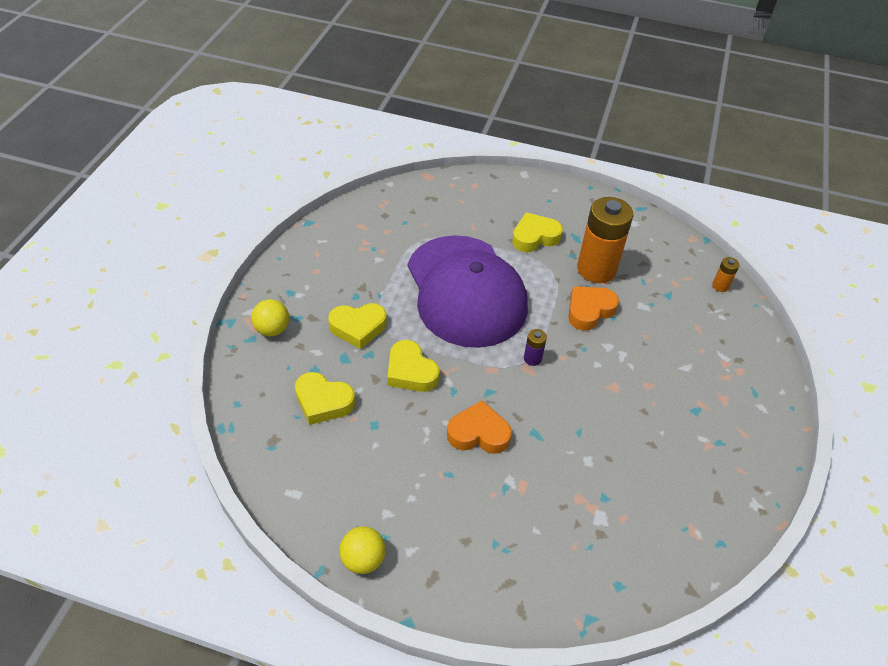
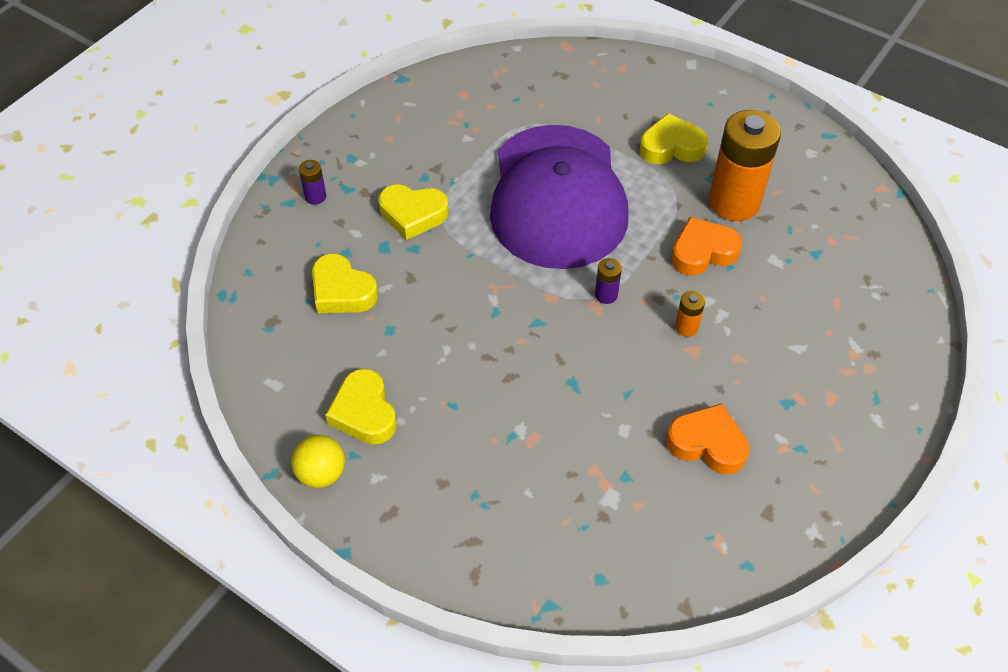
camera: 20 degrees right, 5 degrees up
yellow ball [251,299,289,336] -> purple battery [299,160,326,205]
yellow heart [387,340,439,392] -> yellow heart moved to [325,368,397,445]
orange heart [447,400,512,454] -> orange heart moved to [666,403,749,475]
orange battery [712,257,740,292] -> orange battery moved to [675,291,705,337]

